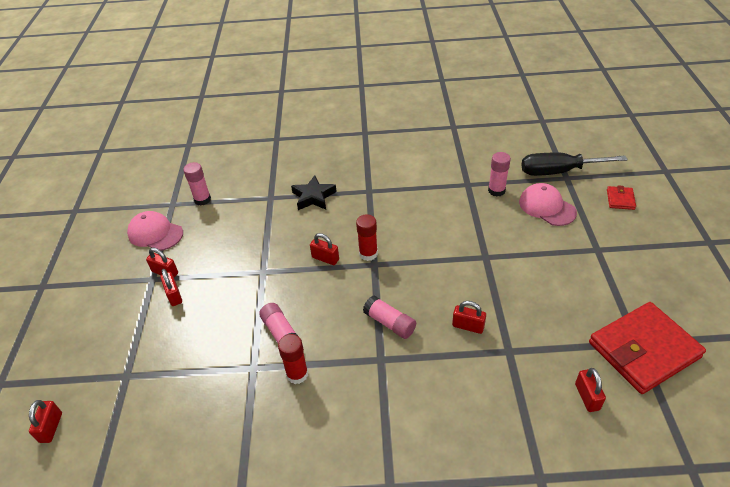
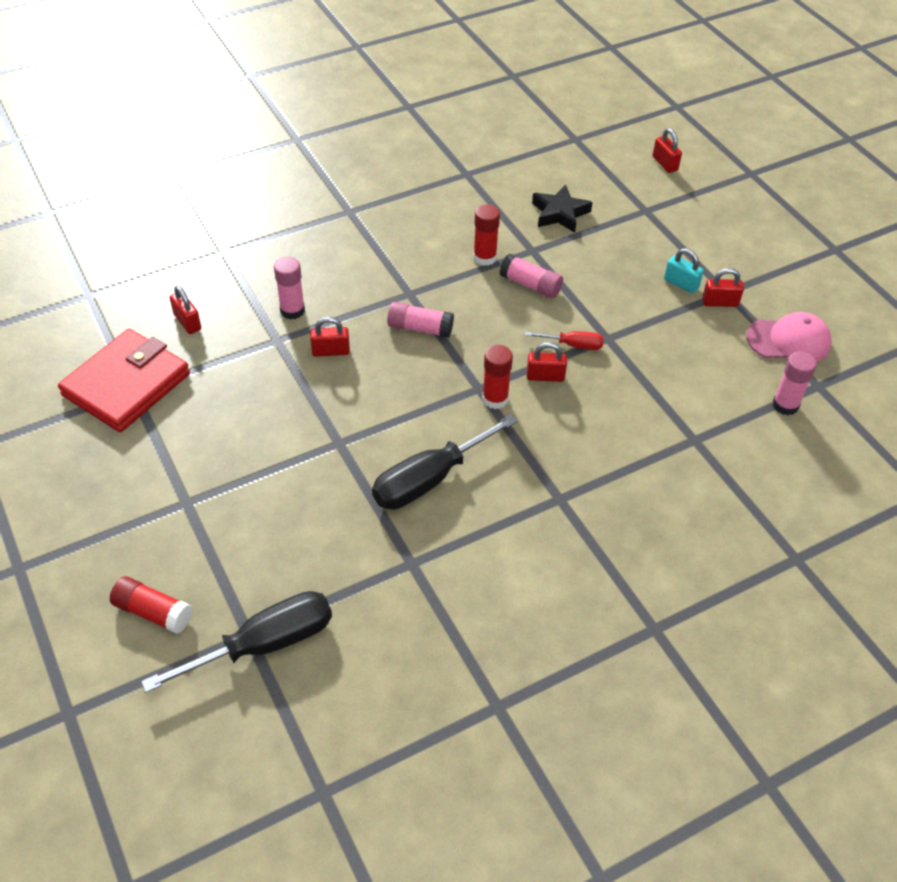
camera: 150 degrees right, 5 degrees up
red padlock [160,269,182,306] -> turquoise padlock [664,248,704,294]
black star [291,175,337,210] -> black star moved to [532,185,593,233]
pink glue stick [488,152,511,196] -> pink glue stick moved to [274,257,305,319]
pink cap [519,183,577,226] -> none
red wallet [607,185,636,210] -> red glue stick [110,576,192,634]
none -> black screwdriver [372,414,518,510]
none -> red screwdriver [525,331,604,350]

